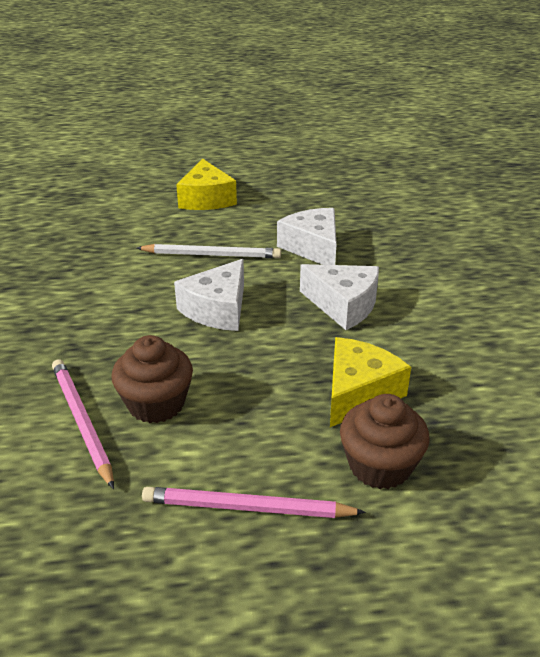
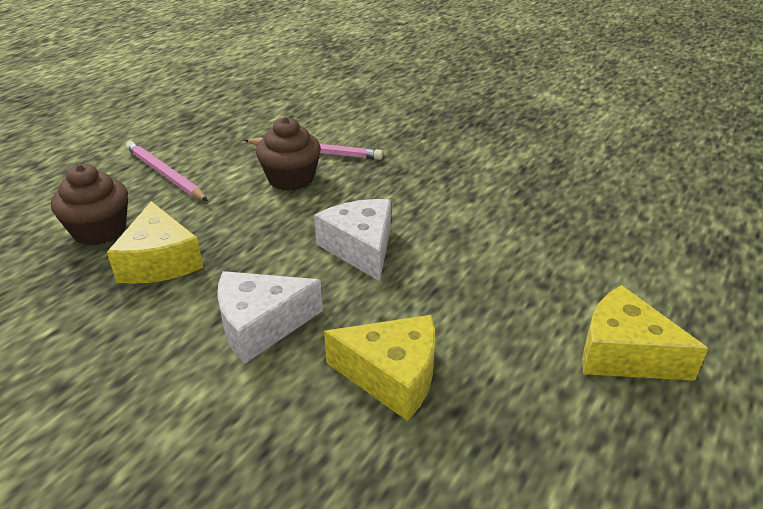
camera: 130 degrees right, 0 degrees up
white pencil [137,244,281,258] -> none
pink pencil [142,487,366,518] -> pink pencil turned 90 degrees counterclockwise [126,141,208,201]
white cheese [277,208,337,265] -> yellow cheese [324,315,435,421]

